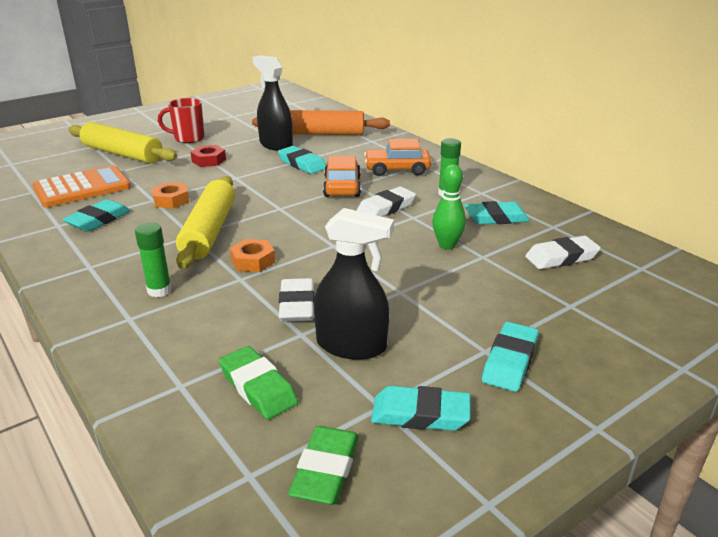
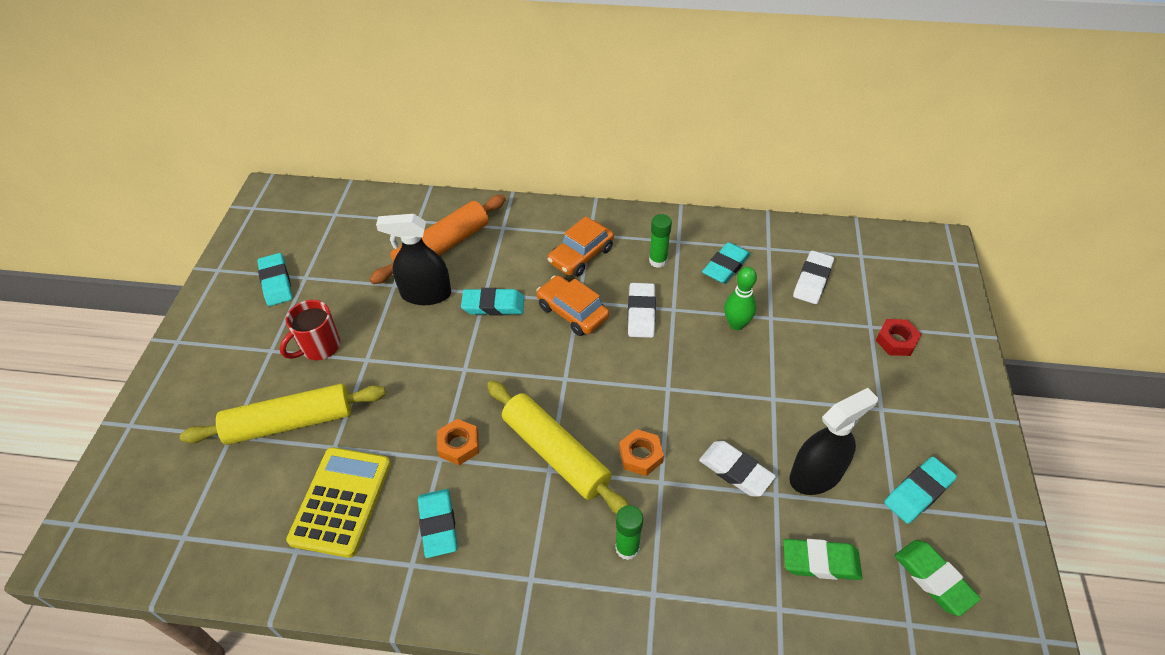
camera: 45 degrees left, 20 degrees up
orange calculator [33,165,131,207] -> yellow calculator [286,447,391,558]
red nut [191,145,226,167] -> red nut moved to [876,319,921,356]
turquoise eraser [482,322,539,392] -> turquoise eraser moved to [257,253,292,306]

